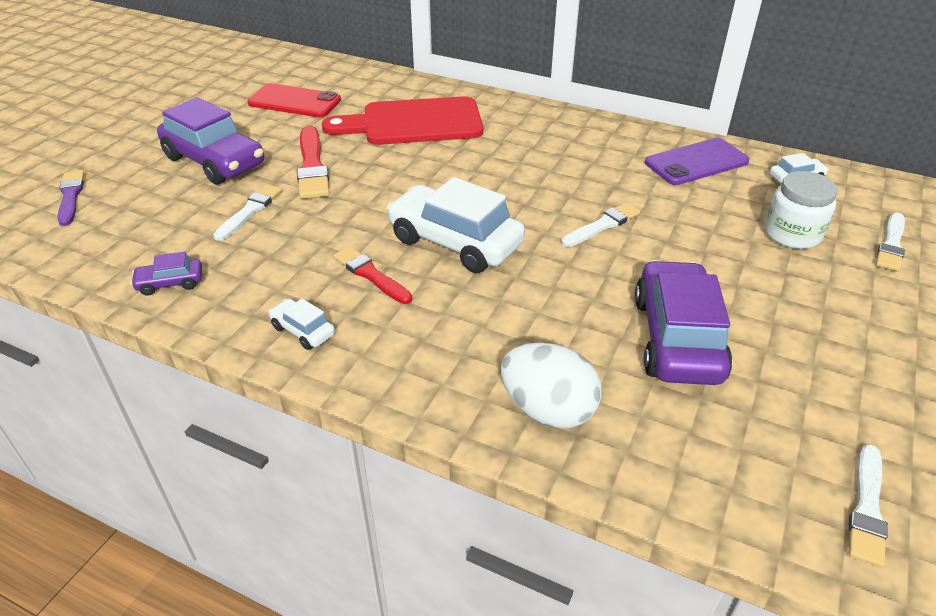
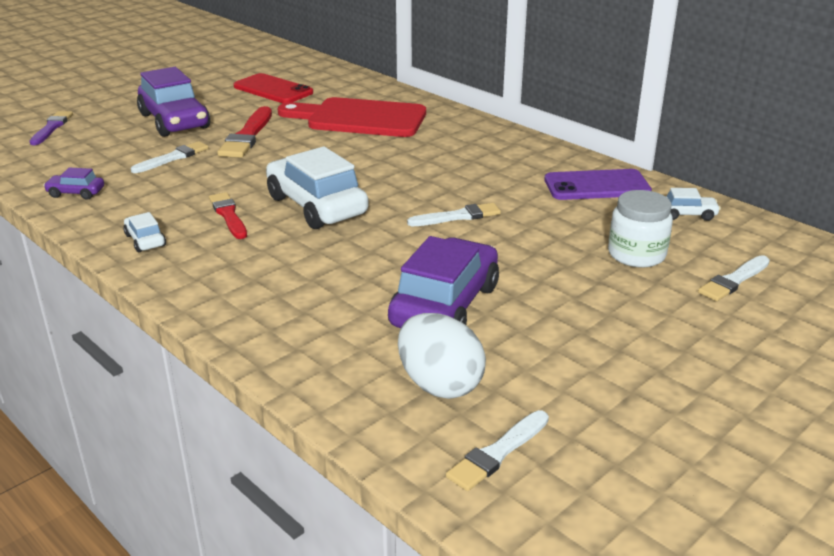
camera: 20 degrees right, 10 degrees down
white egg [501,343,602,428] -> white egg moved to [398,313,486,399]

